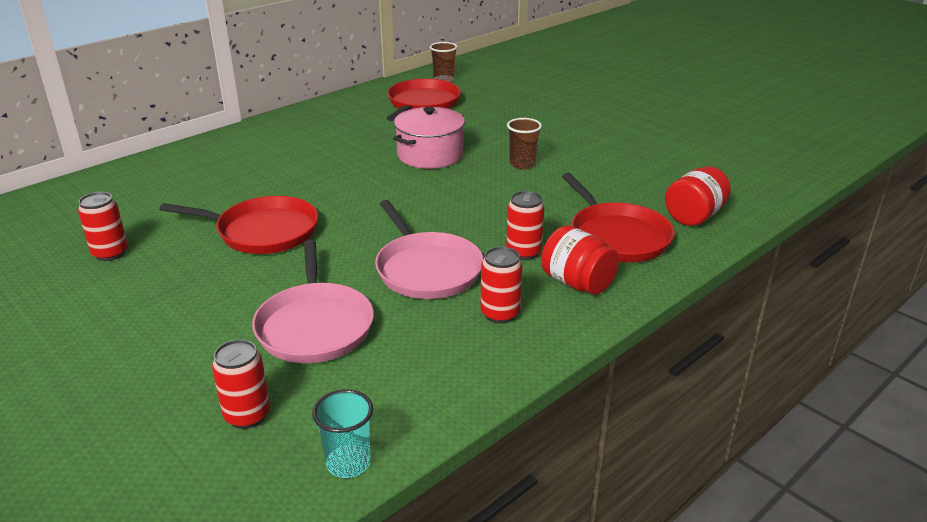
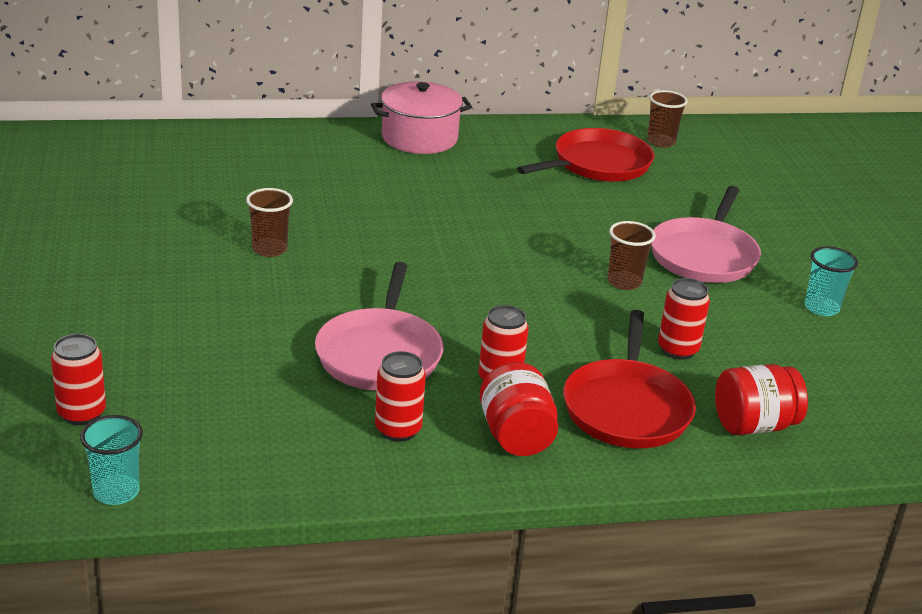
camera: 30 degrees right, 0 degrees up
red can [78,192,128,261] -> red can moved to [658,278,710,360]
red pan [159,196,318,254] -> brown cup [246,188,293,257]
pink pan [252,240,374,363] -> pink pan moved to [651,186,761,283]
pink pot [393,107,465,169] -> pink pot moved to [371,81,472,154]
none -> turquoise cup [805,246,858,316]

